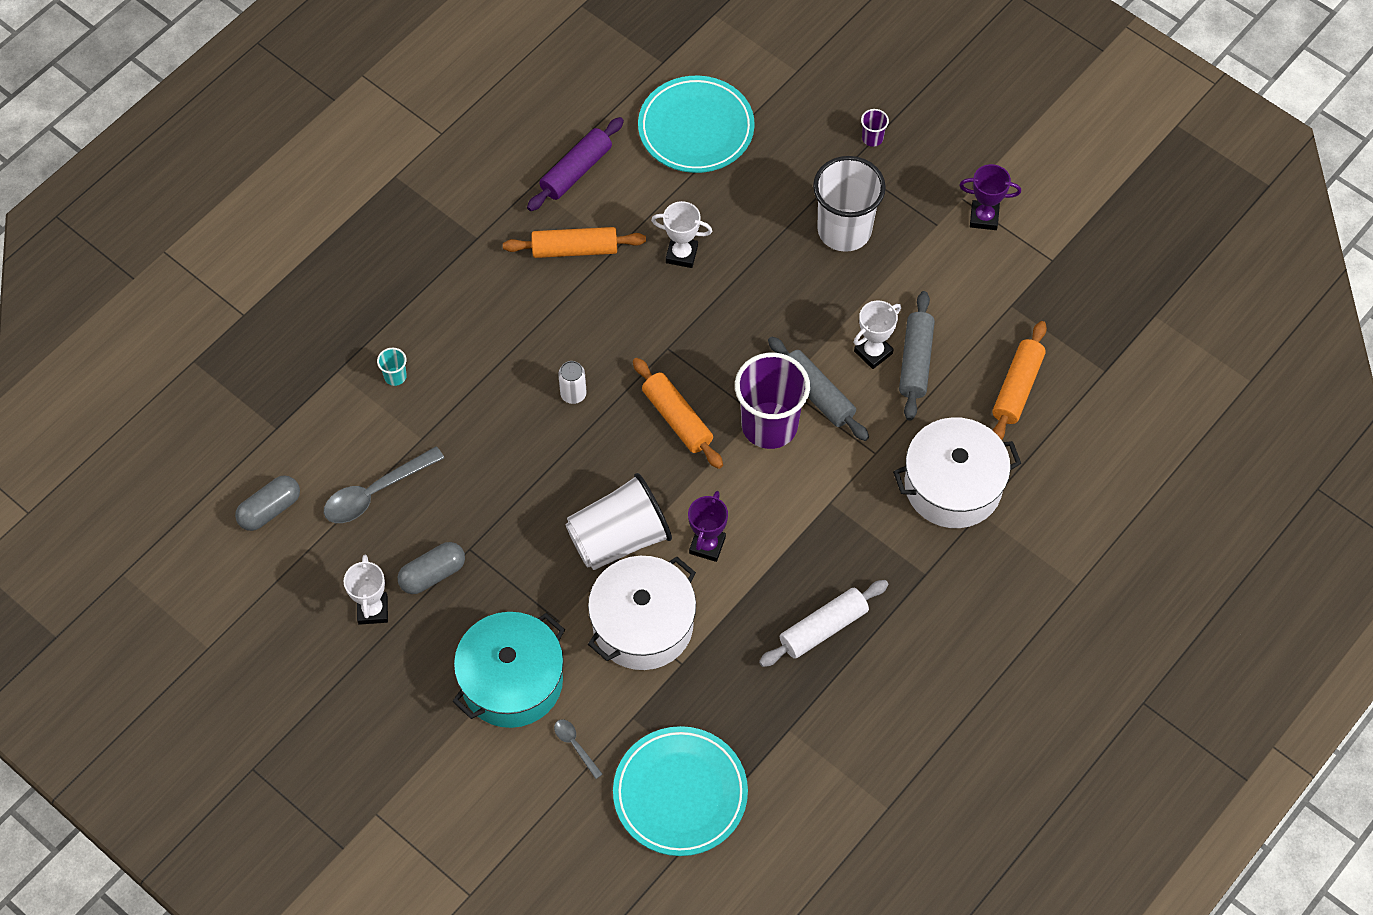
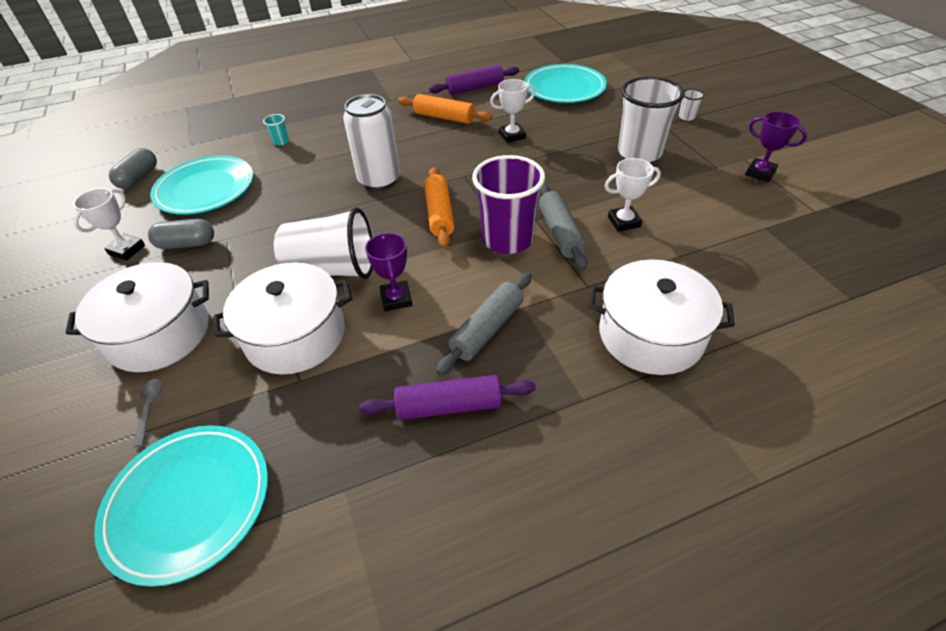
camera: 30 degrees right, 15 degrees down
grey capsule [235,475,300,531] -> grey capsule turned 60 degrees counterclockwise [109,148,157,189]
grey spoon [324,446,444,523] -> turquoise plate [150,156,253,215]
turquoise pot [452,612,565,728] -> white pot [66,262,209,372]
white can [558,361,586,404] -> white can [343,94,400,190], size x2.08
white trophy [651,201,712,268] -> white trophy turned 60 degrees counterclockwise [490,79,535,143]
purple trophy [688,491,728,562] -> purple trophy turned 60 degrees counterclockwise [365,232,412,312]
white rolling pin [759,580,888,667] -> purple rolling pin [359,375,536,420]
purple cup [861,109,889,147] -> white cup [679,89,704,121]
grey rolling pin [899,291,935,421] -> grey rolling pin moved to [436,272,532,375]
orange rolling pin [992,321,1047,440] -> none

